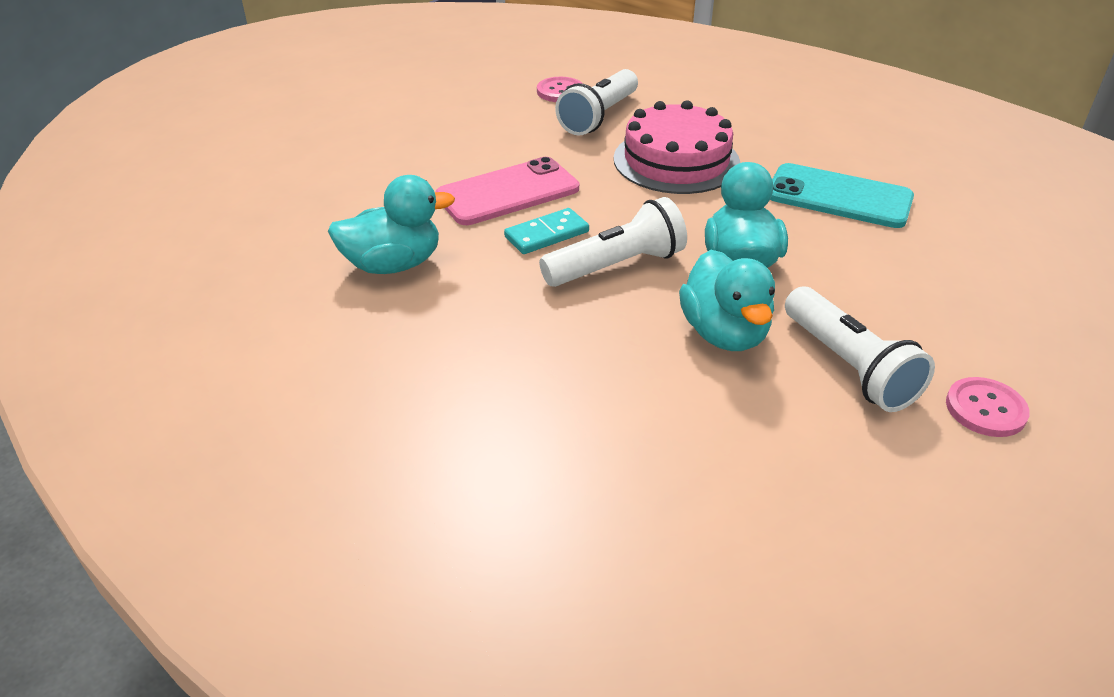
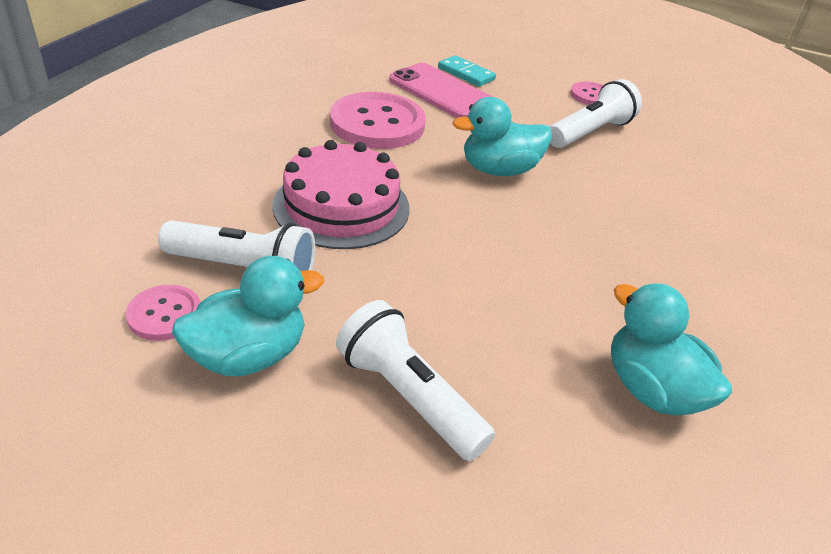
camera: 110 degrees left, 0 degrees up
pink phone [436,157,579,225] -> pink phone moved to [389,63,493,118]
turquoise domino [504,208,589,254] -> turquoise domino moved to [438,55,496,87]
white flashlight [539,197,687,287] -> white flashlight moved to [336,300,495,461]
turquoise duck [679,250,775,351] -> turquoise duck moved to [172,256,324,376]
turquoise phone [770,163,914,228] -> pink button [330,92,426,149]

